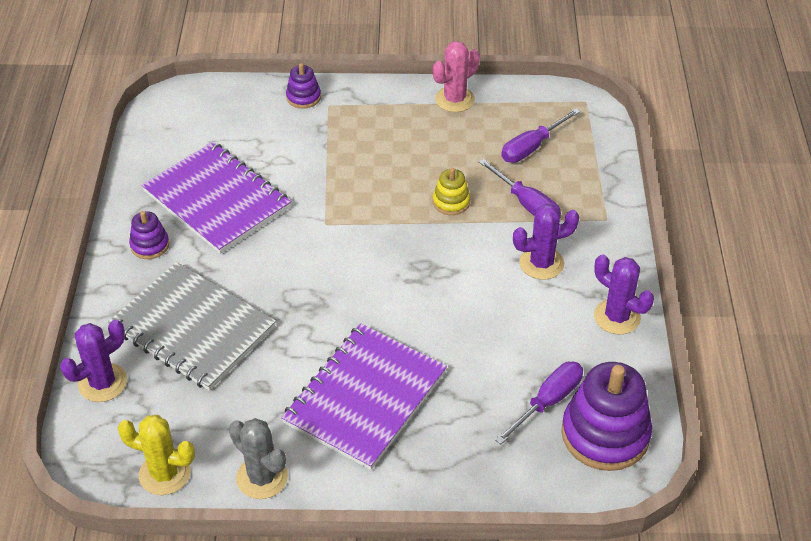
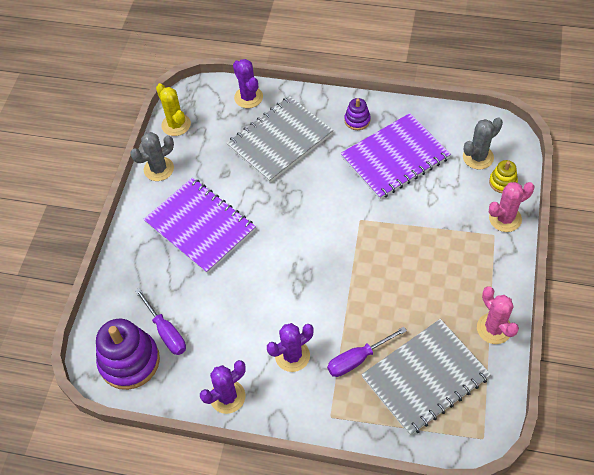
camera: 105 degrees right, 10 degrees up
yellow cactus [118,415,195,495] -> yellow cactus turned 60 degrees counterclockwise [156,83,191,136]
purple stacking toy [286,63,321,109] -> pink cactus [489,182,534,232]
yellow stacking toy [433,168,470,215] -> yellow stacking toy moved to [489,160,518,193]
purple screwdriver [501,108,580,163] -> grey notebook [361,319,491,436]
purple cactus [513,204,579,280] -> purple cactus turned 60 degrees clockwise [267,323,314,372]
none -> grey cactus [463,117,503,169]

